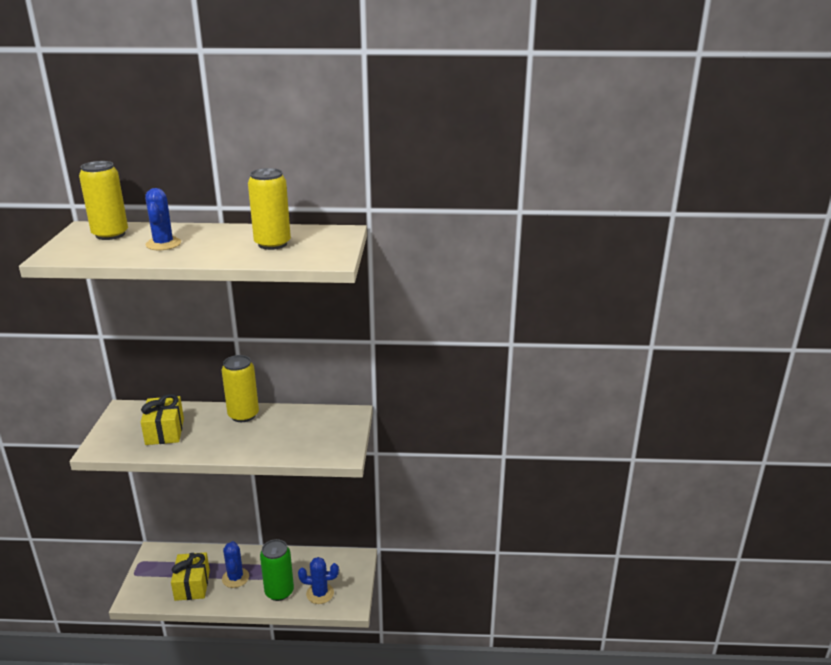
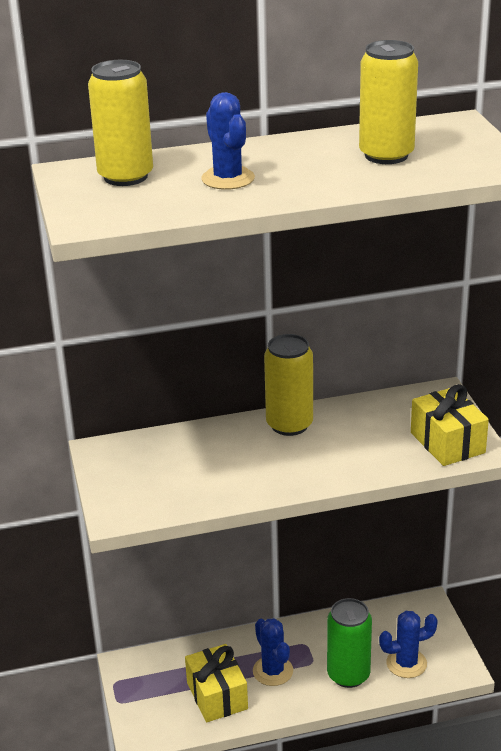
camera: 15 degrees left, 5 degrees up
yellow gift [141,394,184,445] -> yellow gift moved to [411,384,489,466]

